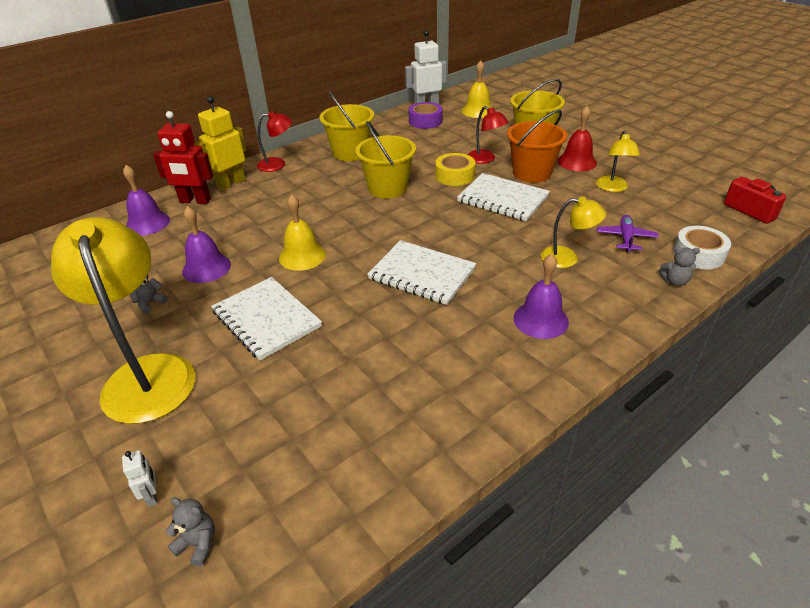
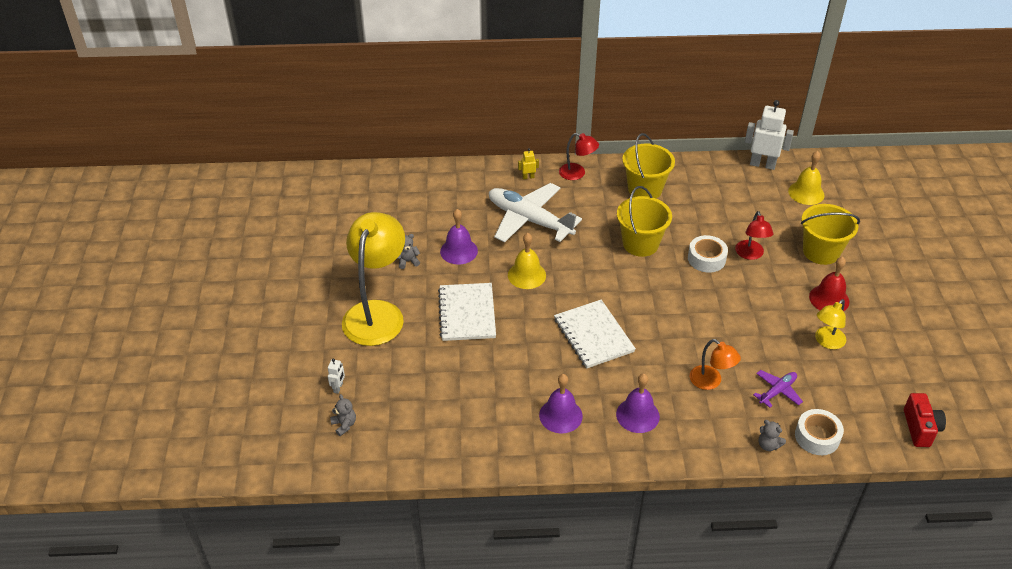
camera: 35 degrees right, 5 degrees up
purple bell [123,165,170,236] -> purple bell moved to [539,374,583,433]
red robot [153,111,213,204] -> none
yellow robot [194,96,247,191] -> yellow robot [518,148,539,179], size x0.46
purple tape [409,102,443,129] -> none
yellow tape [435,153,475,186] -> white tape [688,235,728,273]
white notebook [457,173,550,221] -> none
orange bucket [507,110,567,183] -> none
yellow lamp [541,196,606,268] -> orange lamp [690,339,741,390]
none -> white plane [489,183,582,243]

